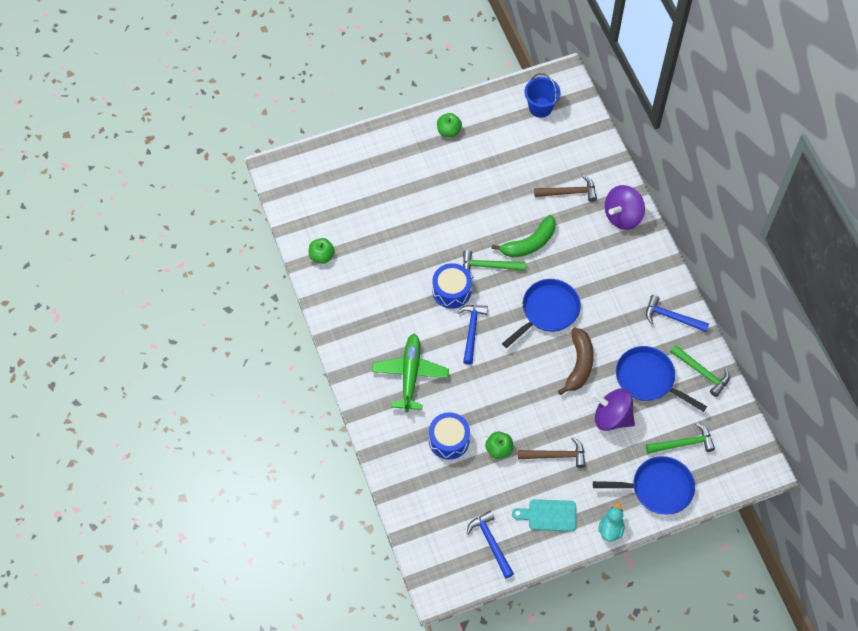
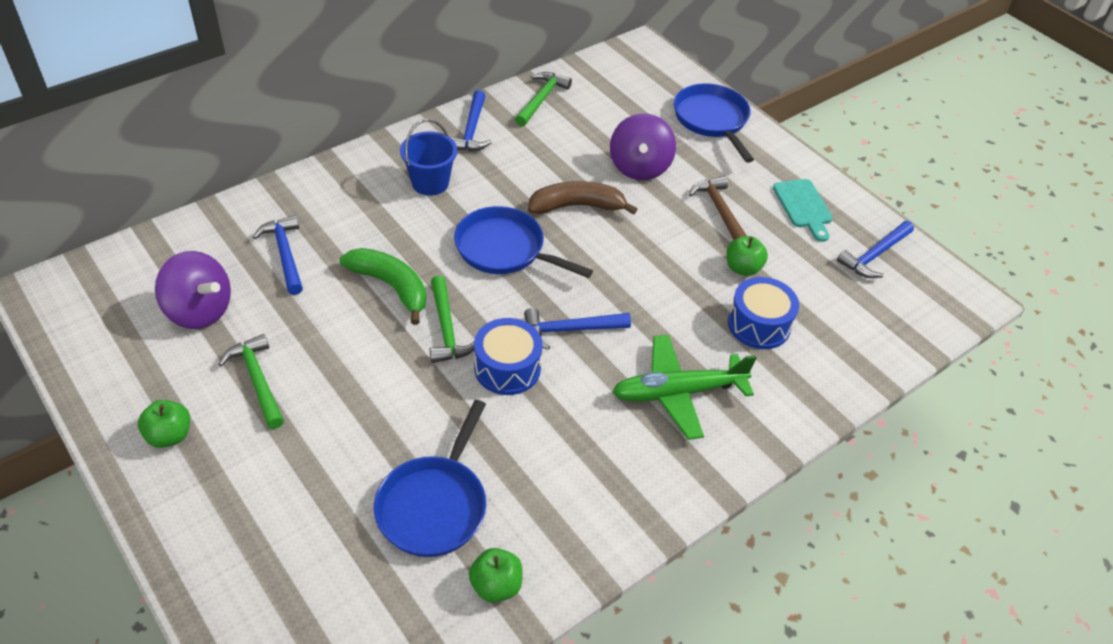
camera: 110 degrees left, 15 degrees down
blue bucket [524,73,561,118] -> blue bucket moved to [400,119,457,196]
brown hammer [534,175,597,202] -> blue hammer [253,215,303,295]
turquoise duck [598,503,625,542] -> none
purple spinning top [605,185,645,230] -> purple spinning top moved to [155,251,231,329]
blue pan [616,346,707,412] -> blue pan moved to [374,400,486,557]
green hammer [646,423,715,453] -> green hammer moved to [218,334,284,429]

